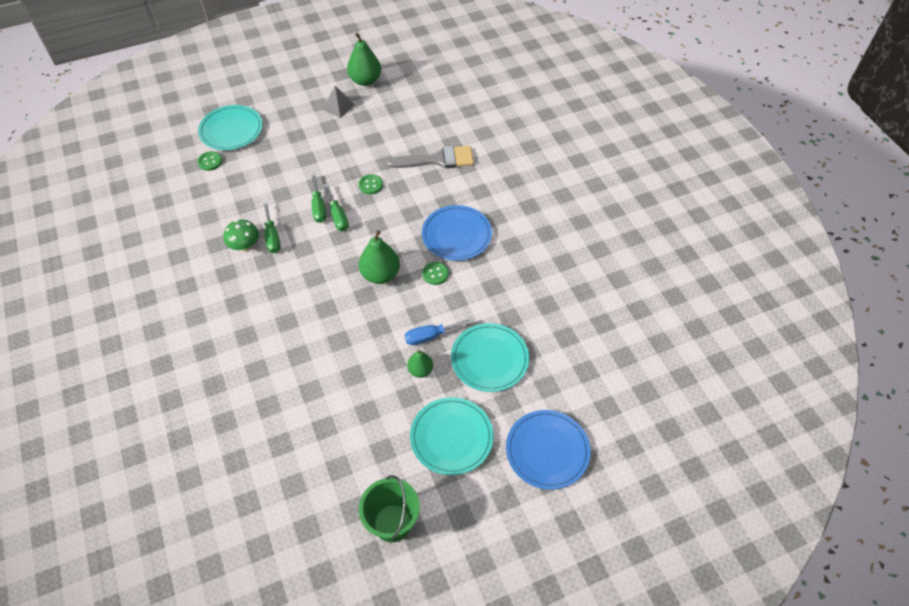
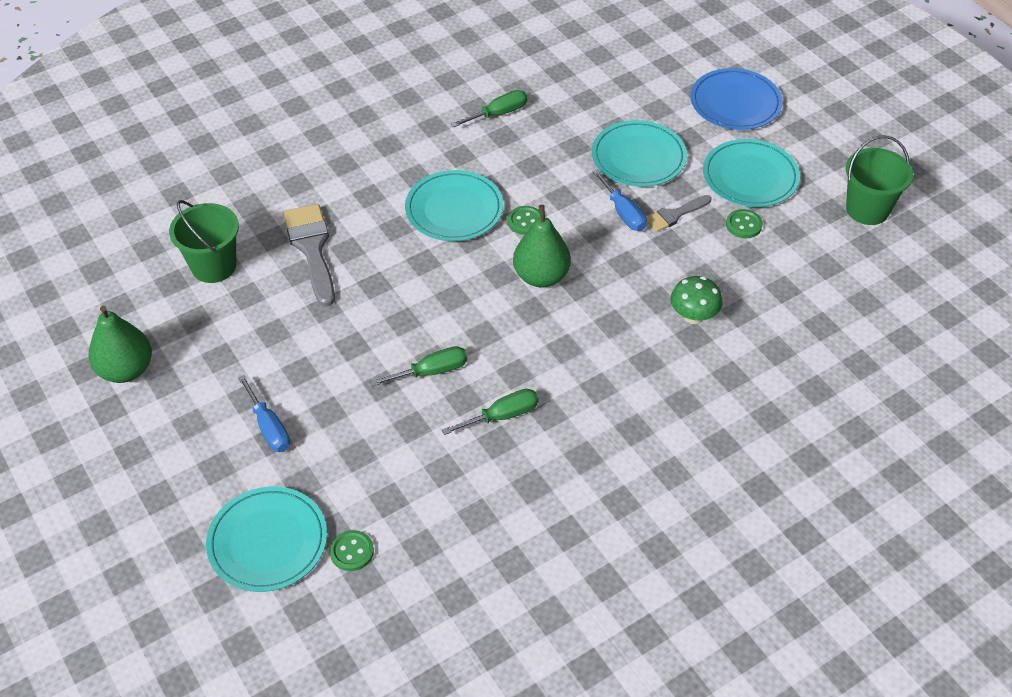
camera: 100 degrees left, 5 degrees down
green mushroom [223,220,259,252] -> green mushroom moved to [671,276,723,324]
grey pyramid [322,86,355,118] -> none
green screwdriver [324,183,349,231] -> green screwdriver moved to [451,90,527,127]
green button [358,174,383,194] -> green button moved to [726,209,763,238]
green pear [407,350,433,378] -> grey brush [646,195,712,232]
blue plate [422,205,492,261] -> turquoise plate [405,170,503,241]
none -> green bucket [169,200,239,283]
none -> blue screwdriver [238,375,290,452]

